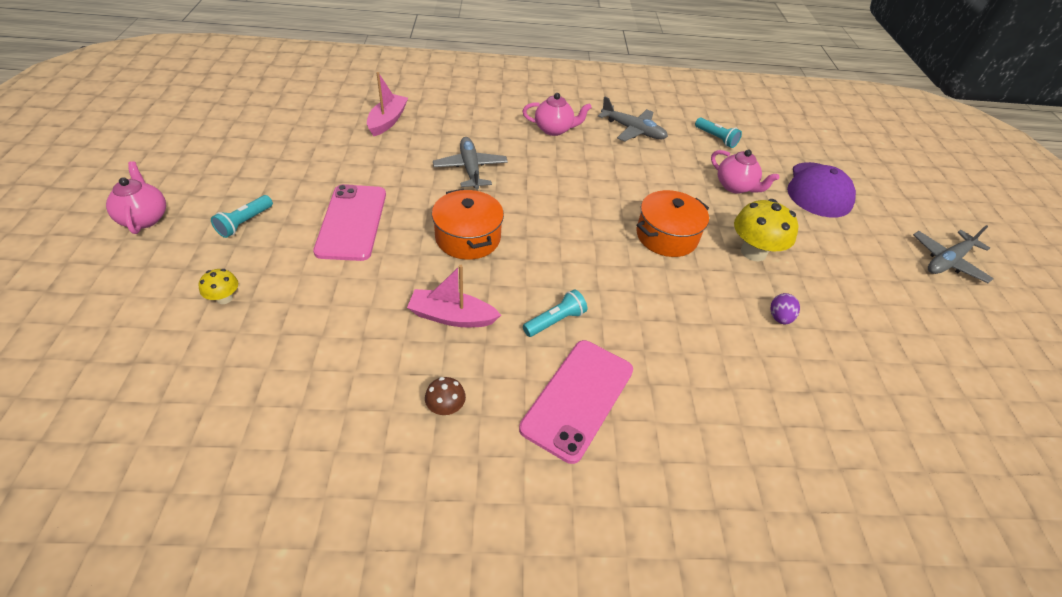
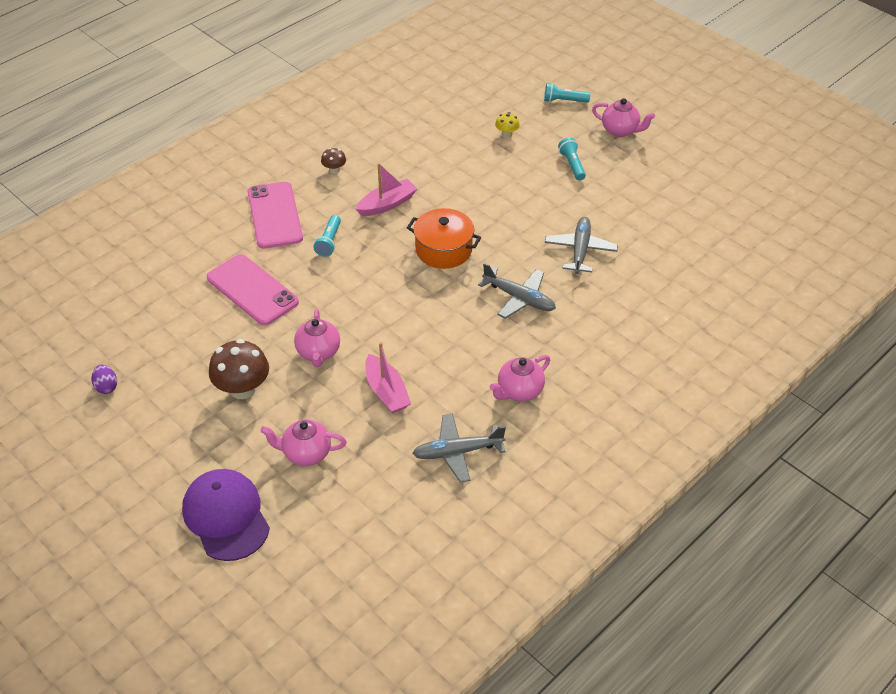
camera: 140 degrees right, 0 degrees up
pink phone [313,184,386,261] -> pink phone moved to [207,254,299,325]
pink boat [367,72,408,136] -> pink boat moved to [365,342,411,413]
orange pot [636,190,709,257] -> pink teapot [294,309,340,367]
turquoise flashlight [695,118,742,148] -> turquoise flashlight moved to [544,83,590,103]
yellow mushroom [734,199,799,261] -> brown mushroom [209,339,269,399]
purple egg [770,293,800,324] -> purple egg moved to [91,365,117,394]
grey plane [913,225,994,283] -> grey plane moved to [545,217,618,274]

